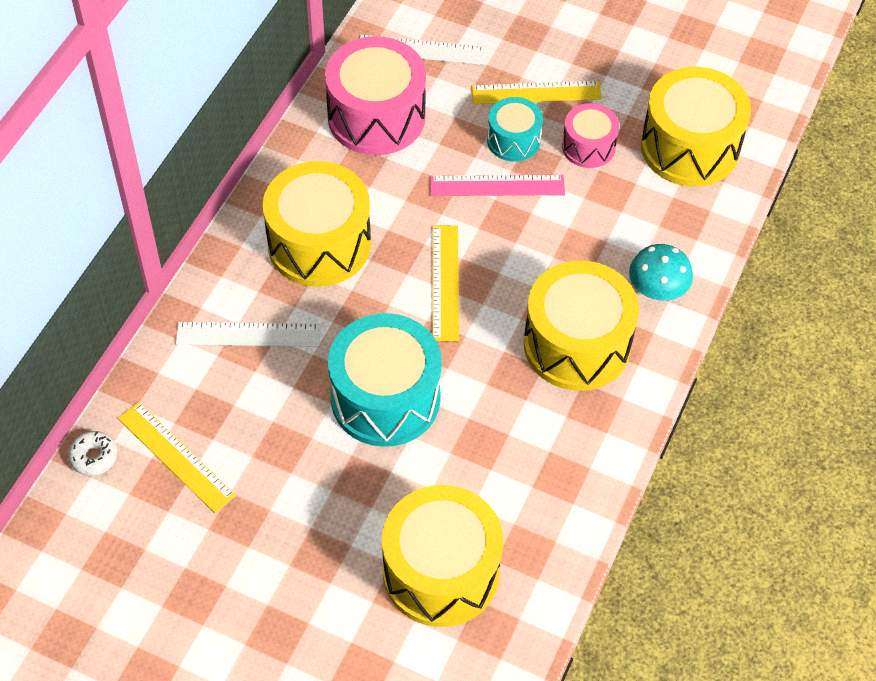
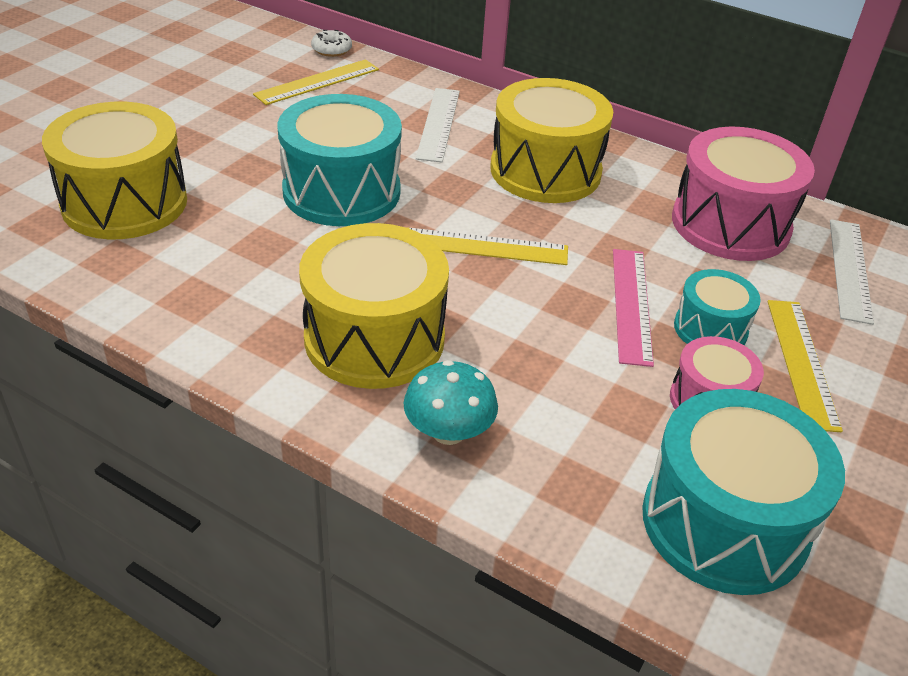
camera: 95 degrees right, 15 degrees down
yellow drum [641,67,751,187] -> turquoise drum [642,389,845,595]

